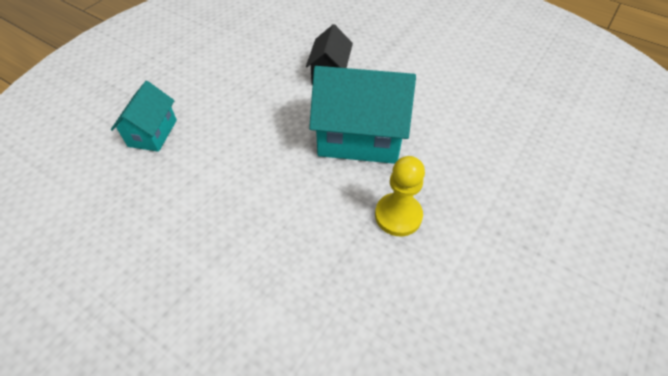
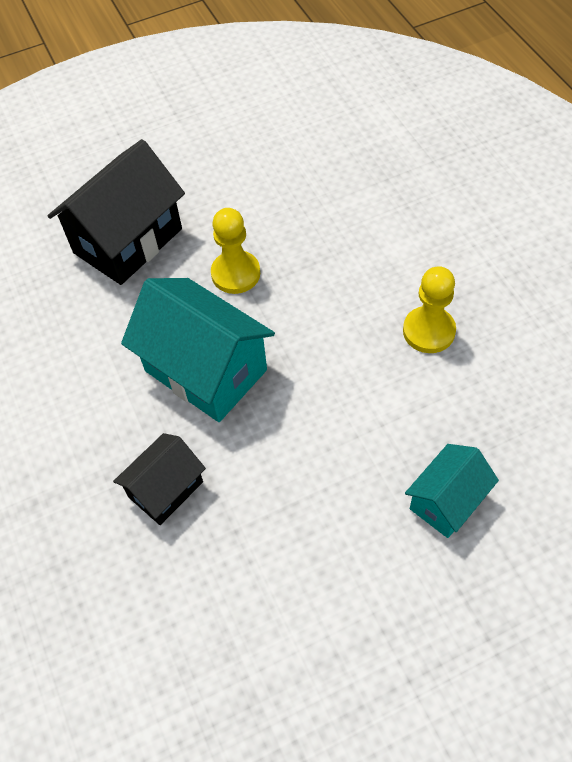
camera: 145 degrees left, 5 degrees up
none -> black house [48,139,185,285]
none -> yellow pawn [403,266,456,353]

